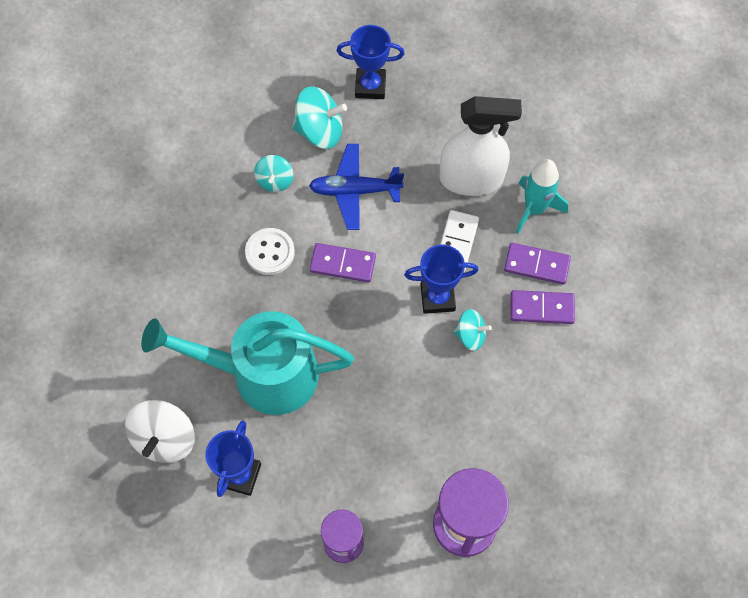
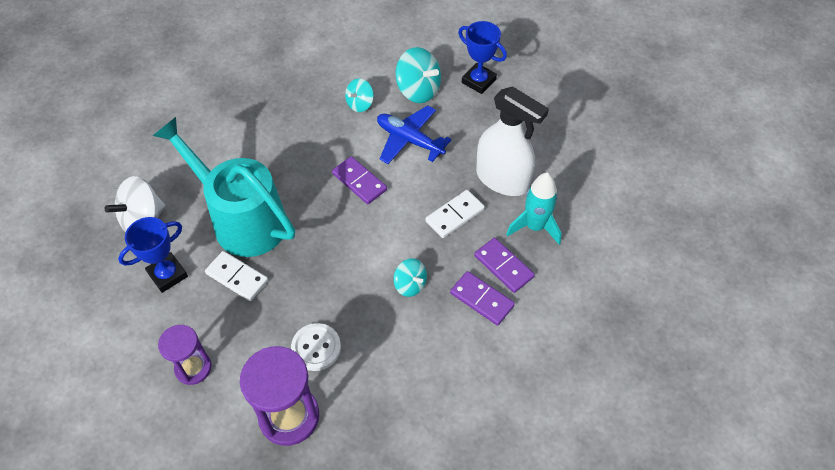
camera: 35 degrees right, 10 degrees down
white button [245,228,295,275] -> white button moved to [291,323,341,371]
blue trophy [404,245,479,314] -> none
none -> white domino [205,251,268,301]

